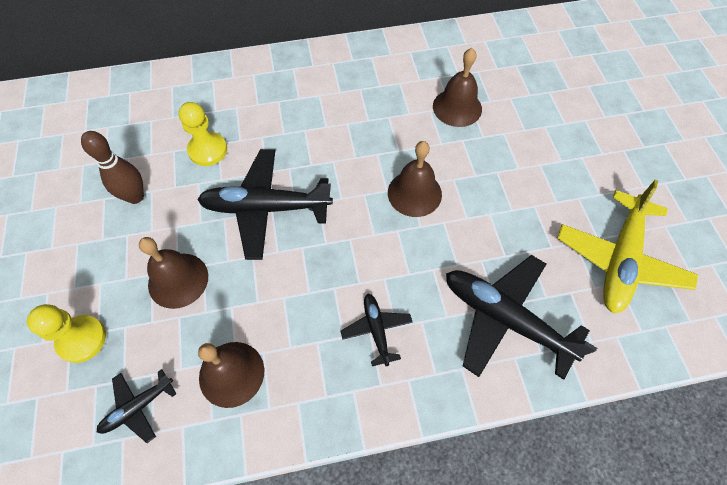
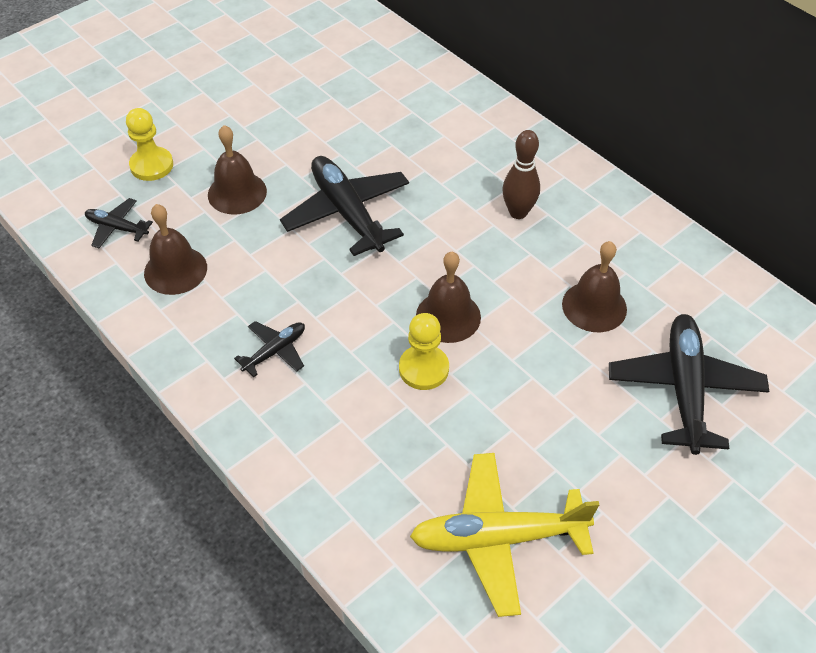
camera: 60 degrees right, 10 degrees down
brown bowling pin [81,131,144,204] -> brown bowling pin moved to [502,130,540,219]
yellow pawn [179,102,227,166] -> yellow pawn moved to [399,313,449,390]
black plane [446,255,597,380] -> black plane moved to [609,314,769,455]

